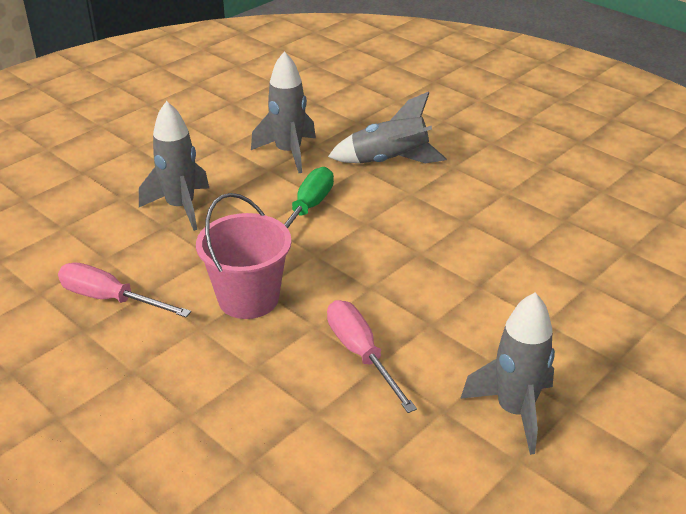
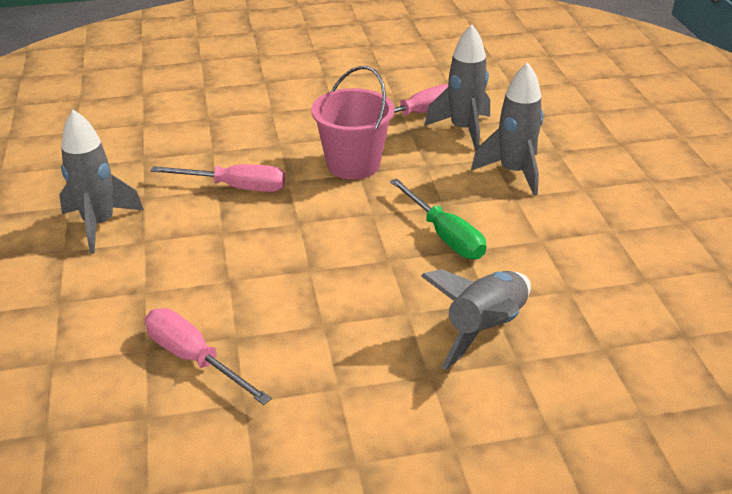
camera: 125 degrees right, 0 degrees up
grey rocket [251,51,316,173] -> grey rocket moved to [424,24,490,151]
none -> pink screwdriver [145,308,272,405]

